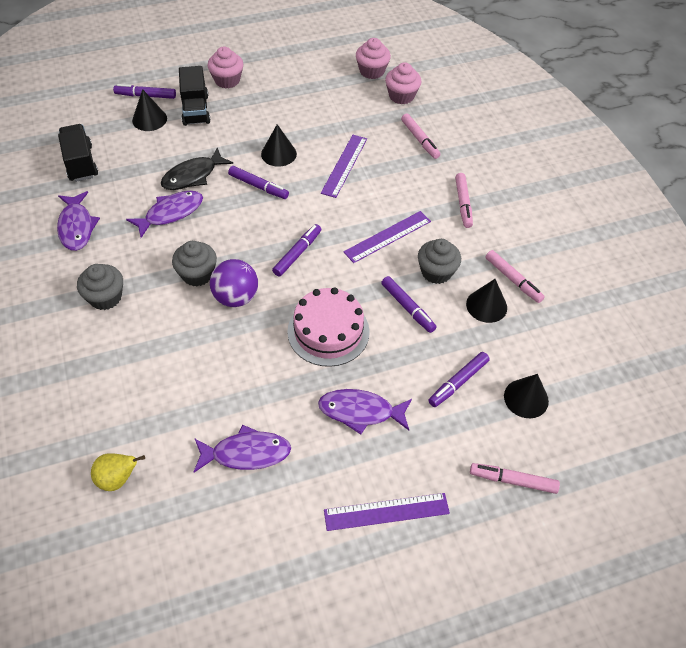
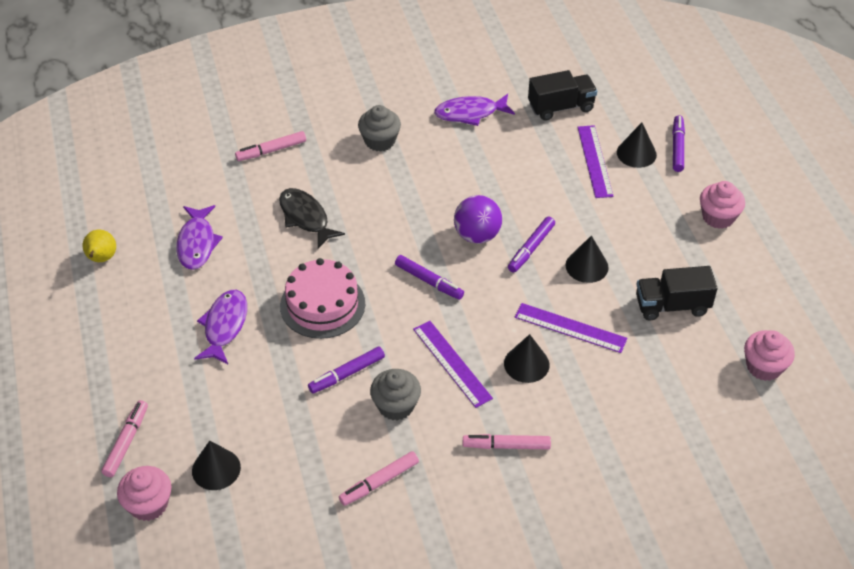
camera: 95 degrees right, 5 degrees down
yellow pear [91,453,145,491] -> yellow pear moved to [83,230,116,262]
purple fish [126,191,203,238] -> none
black fish [161,147,233,190] -> black fish moved to [279,188,345,249]
grey cupcake [172,241,217,286] -> none
black truck [179,66,210,126] -> black truck moved to [636,266,717,321]
purple ball [210,259,258,307] -> purple ball moved to [454,195,502,244]
purple ruler [324,493,450,531] -> purple ruler moved to [577,125,613,198]
pink cupcake [385,62,421,104] -> pink cupcake moved to [117,466,171,521]
pink marker [401,114,441,159] -> pink marker moved to [235,131,306,161]
purple marker [428,352,490,407] -> none
black cone [466,279,507,323] -> black cone moved to [504,334,550,383]

